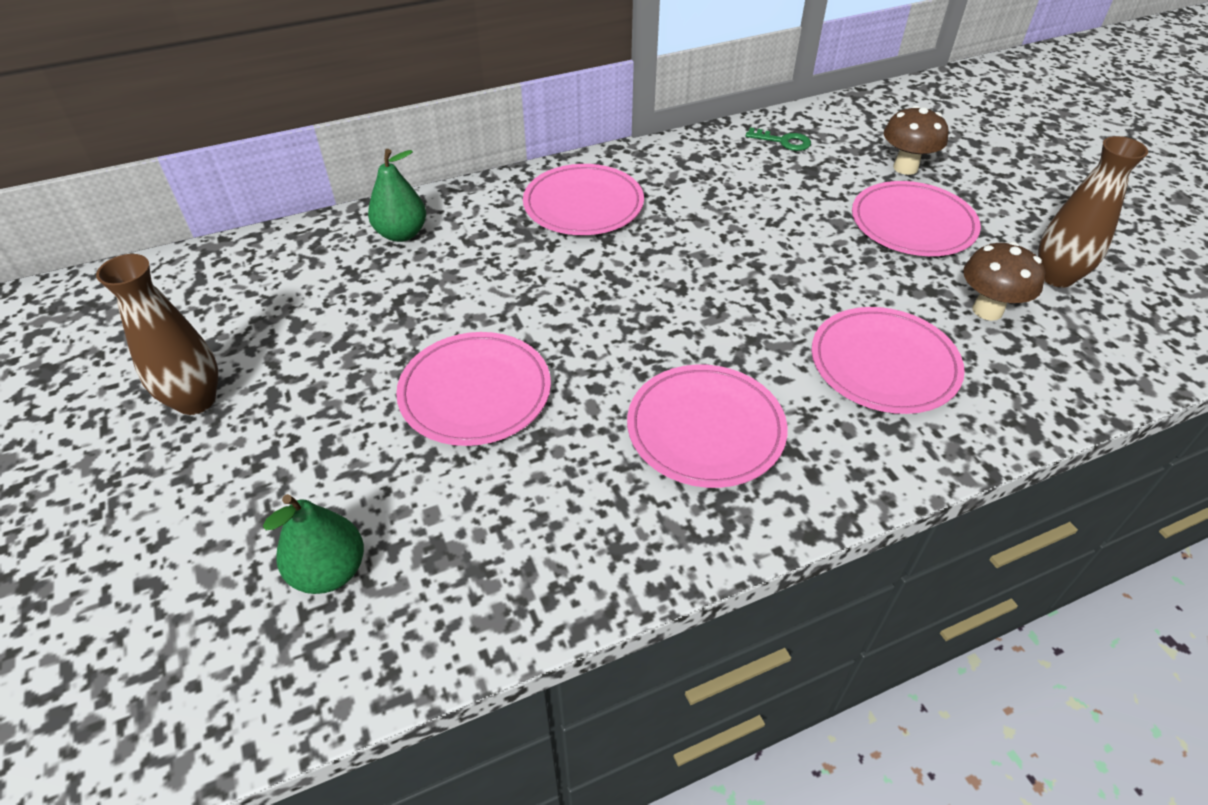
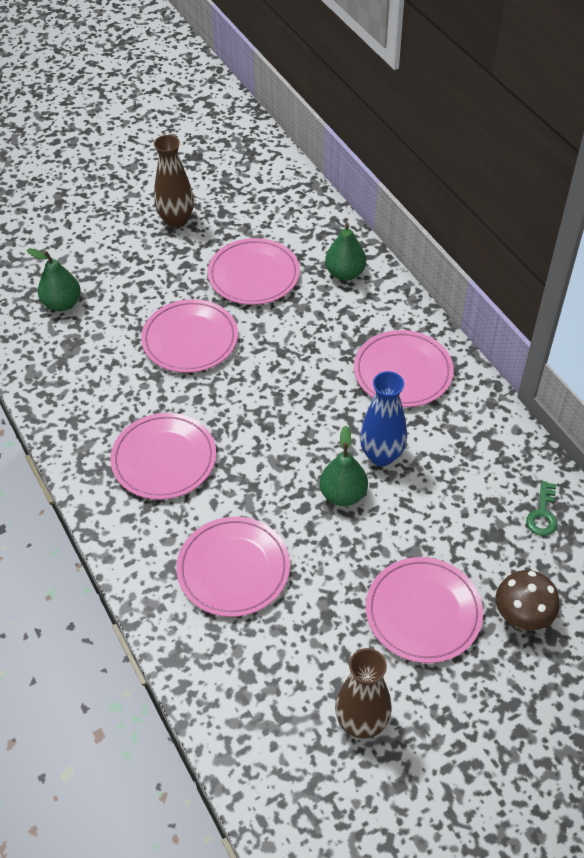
camera: 85 degrees right, 5 degrees up
brown mushroom [963,242,1045,321] -> none
none -> pink plate [207,238,300,305]
none -> green pear [320,426,368,506]
none -> blue vase [360,371,407,466]

